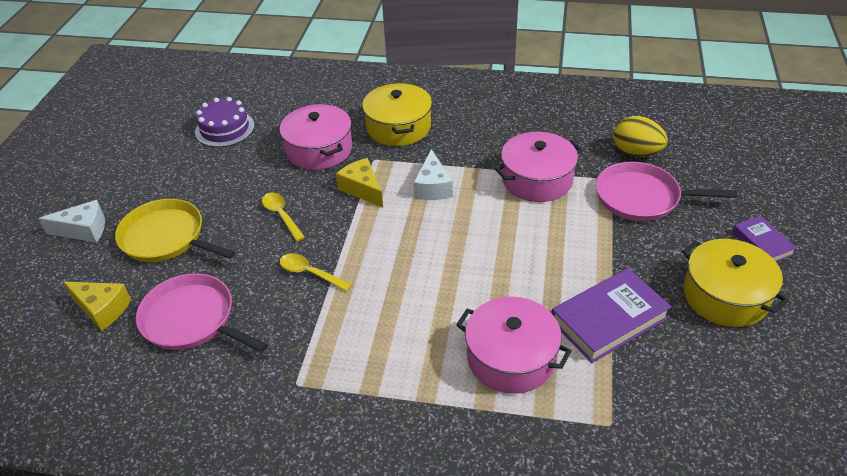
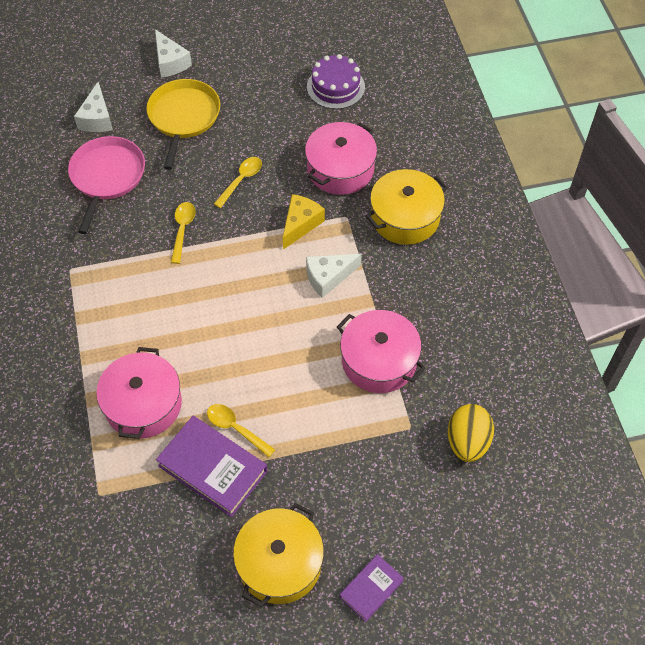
camera: 65 degrees right, 15 degrees up
yellow cheese [63,281,131,331] -> white cheese [74,82,113,132]
pink pan [596,162,737,221] -> none
none -> yellow spoon [207,404,275,457]

